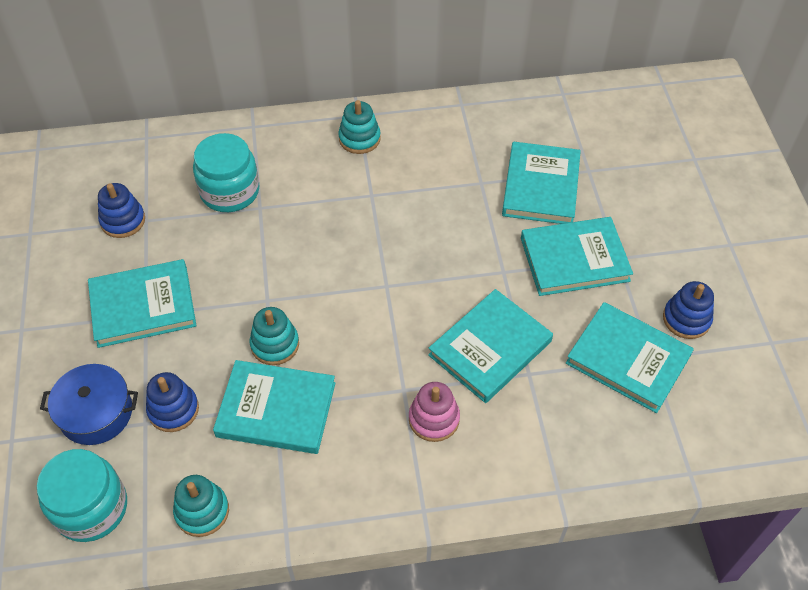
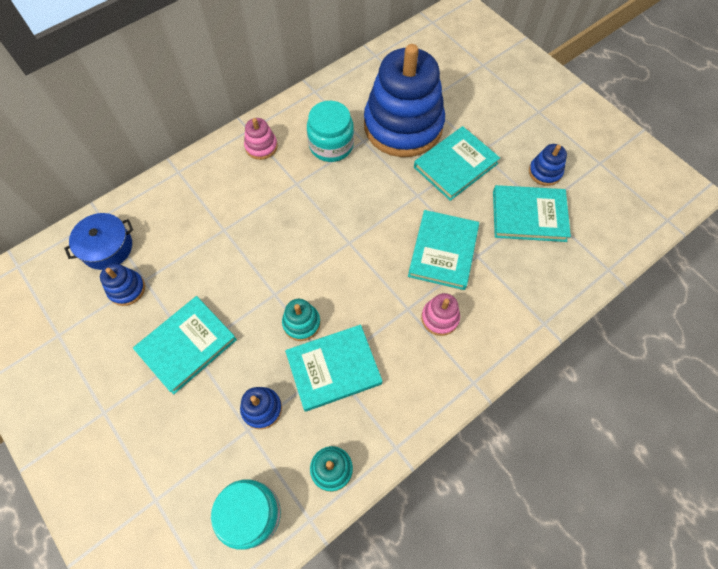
camera: 30 degrees left, 10 degrees up
blue pot [40,364,138,445] -> blue pot moved to [64,213,133,270]
turquoise jar [193,133,260,212] -> turquoise jar moved to [307,101,354,162]
turquoise stacking toy [338,100,381,154] -> pink stacking toy [244,118,278,160]
turquoise book [502,142,581,224] -> blue stacking toy [364,44,445,157]

